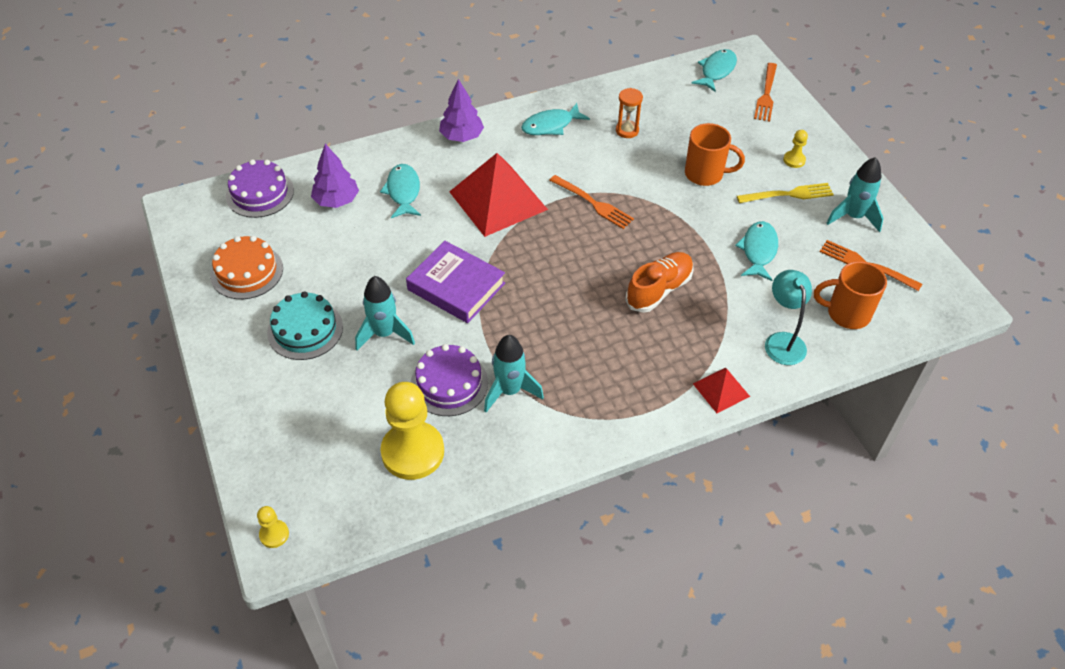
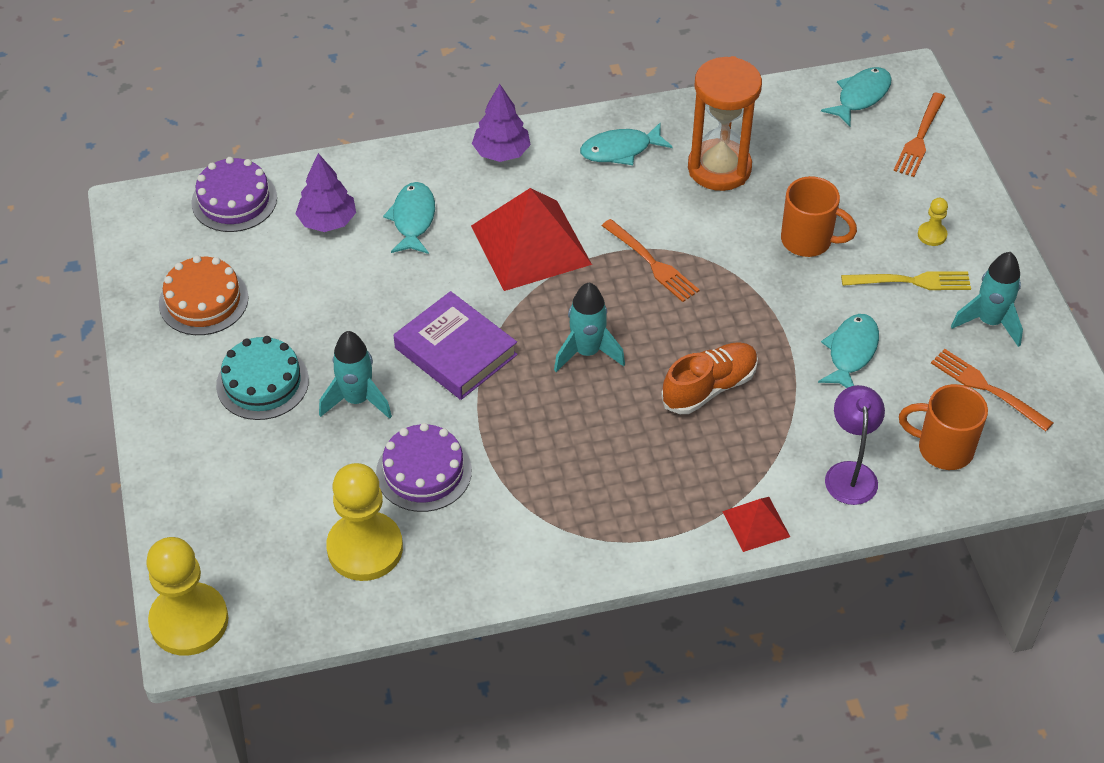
camera: 10 degrees right, 0 degrees up
yellow pawn [257,506,289,548] -> yellow pawn [146,537,228,656], size x2.29
turquoise rocket [484,335,544,412] -> turquoise rocket moved to [554,283,625,372]
orange hourglass [616,88,643,138] -> orange hourglass [688,56,762,191], size x2.06
turquoise lamp [765,270,812,365] -> purple lamp [825,385,885,505]

